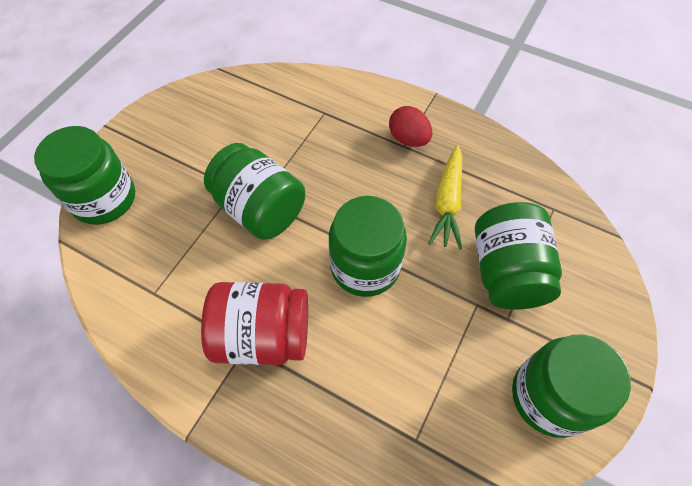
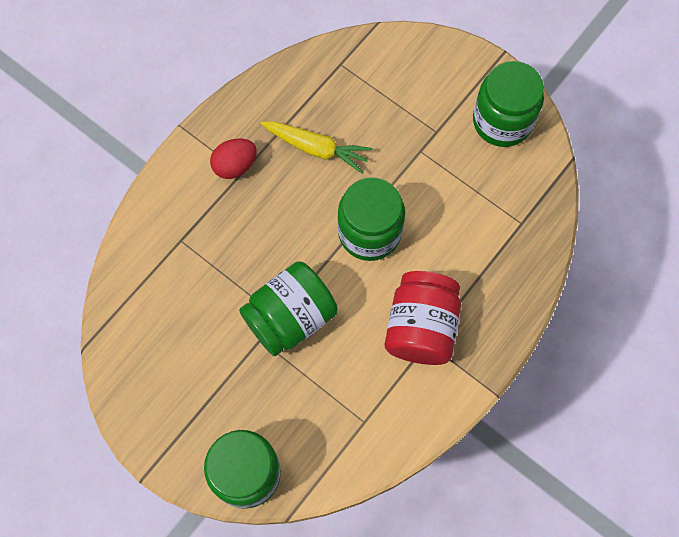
camera: 80 degrees left, 10 degrees up
green jar [475,202,562,310] -> none

